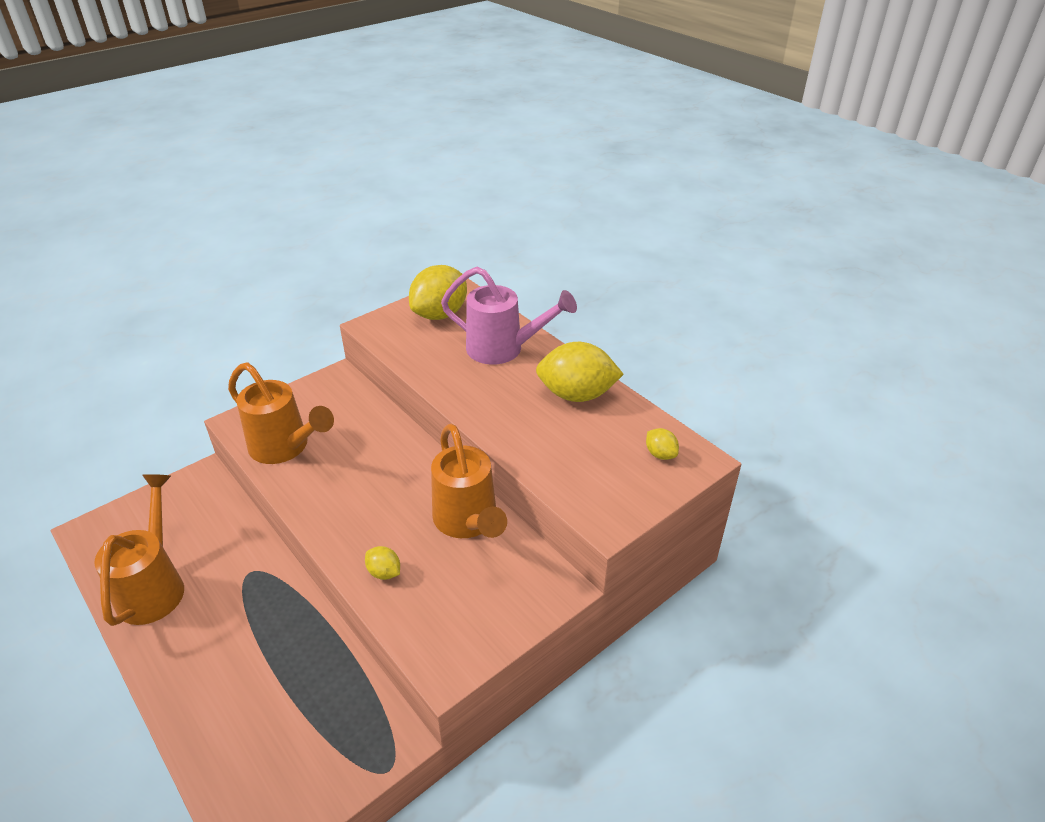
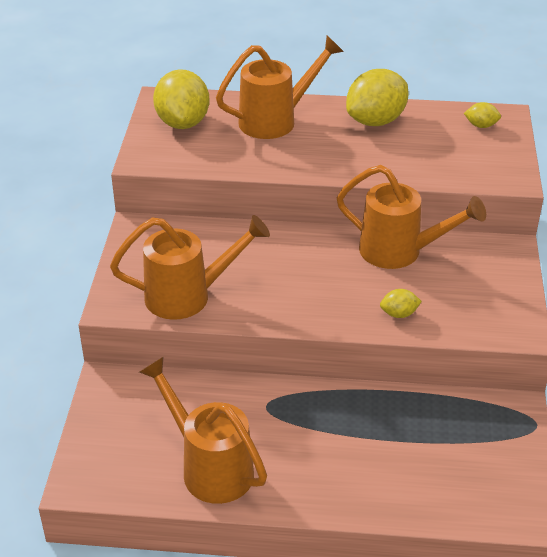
camera: 45 degrees left, 0 degrees up
pink watering can [441,267,577,365] -> orange watering can [216,36,344,139]

